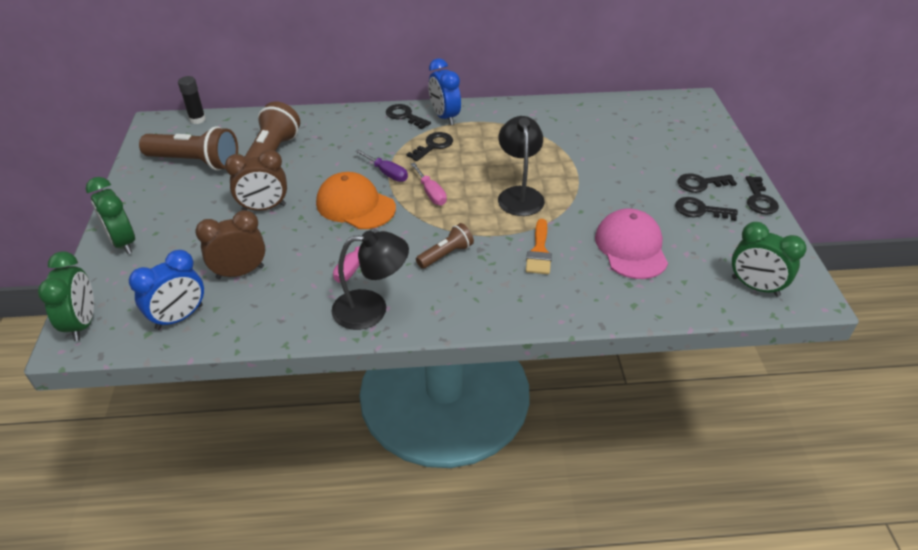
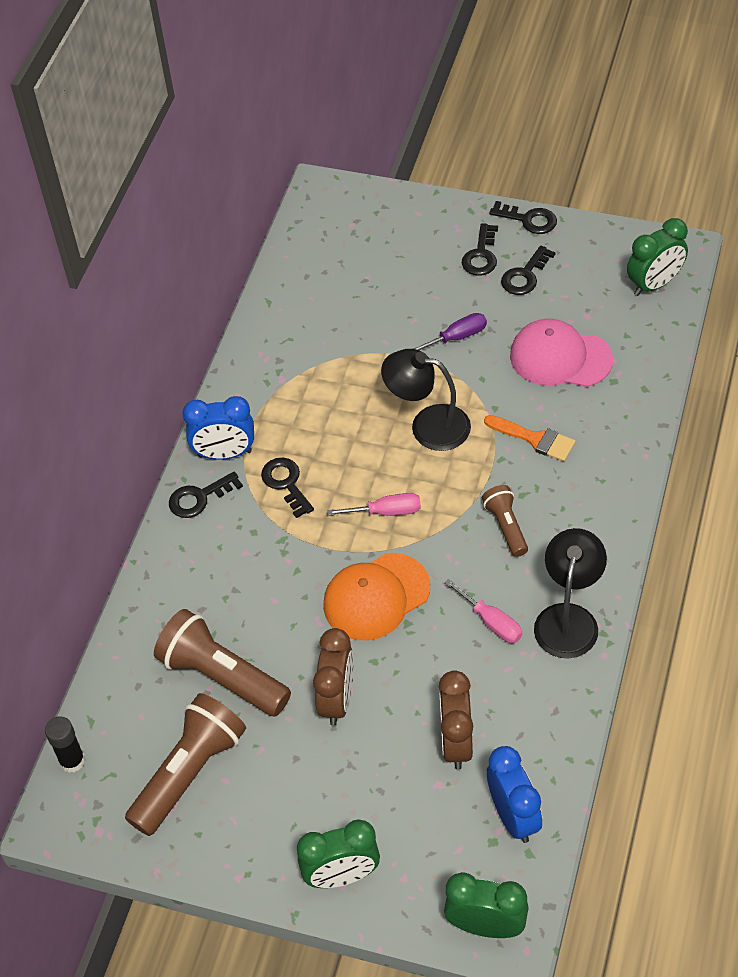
camera: 65 degrees left, 10 degrees up
purple screwdriver [355,150,408,182] -> purple screwdriver moved to [412,313,487,350]

